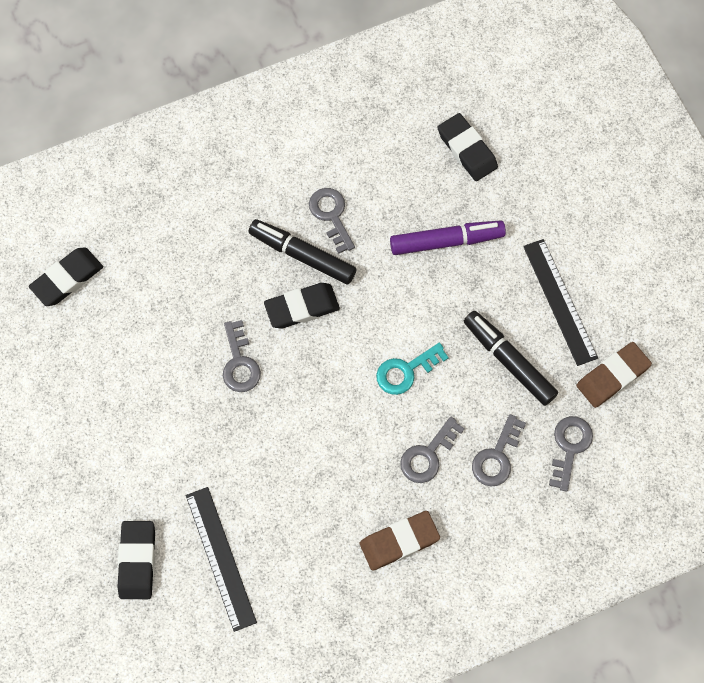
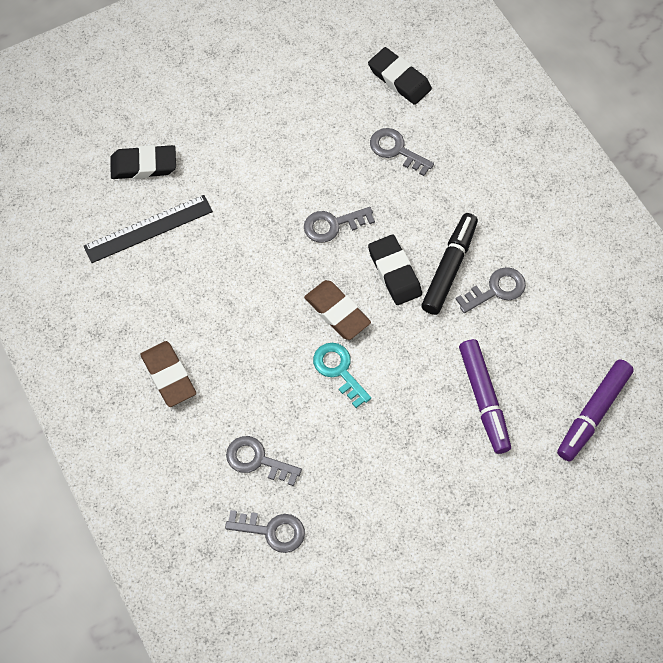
camera: 85 degrees right, 5 degrees down
grey key [400,416,465,483] -> grey key moved to [370,128,434,176]
black eraser [437,113,498,181] -> purple marker [557,359,634,461]
black marker [464,311,558,406] -> none
black ruler [523,239,598,366] -> none
brown eraser [576,342,652,408] -> brown eraser moved to [304,280,371,340]

